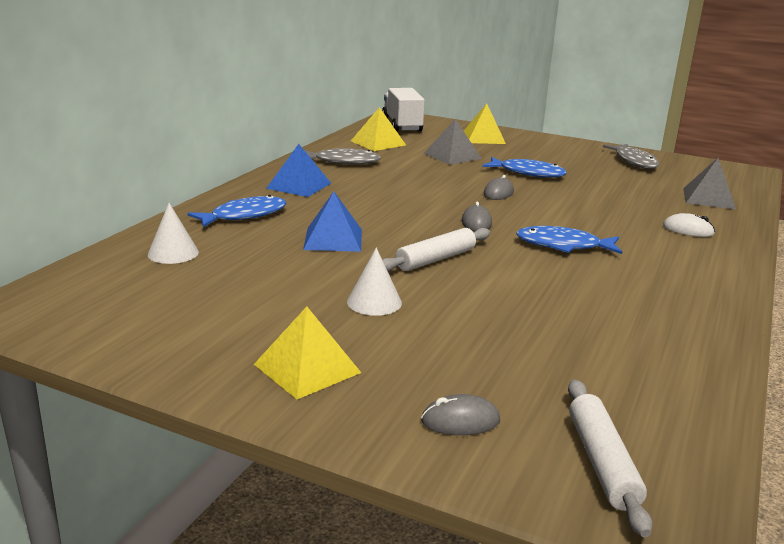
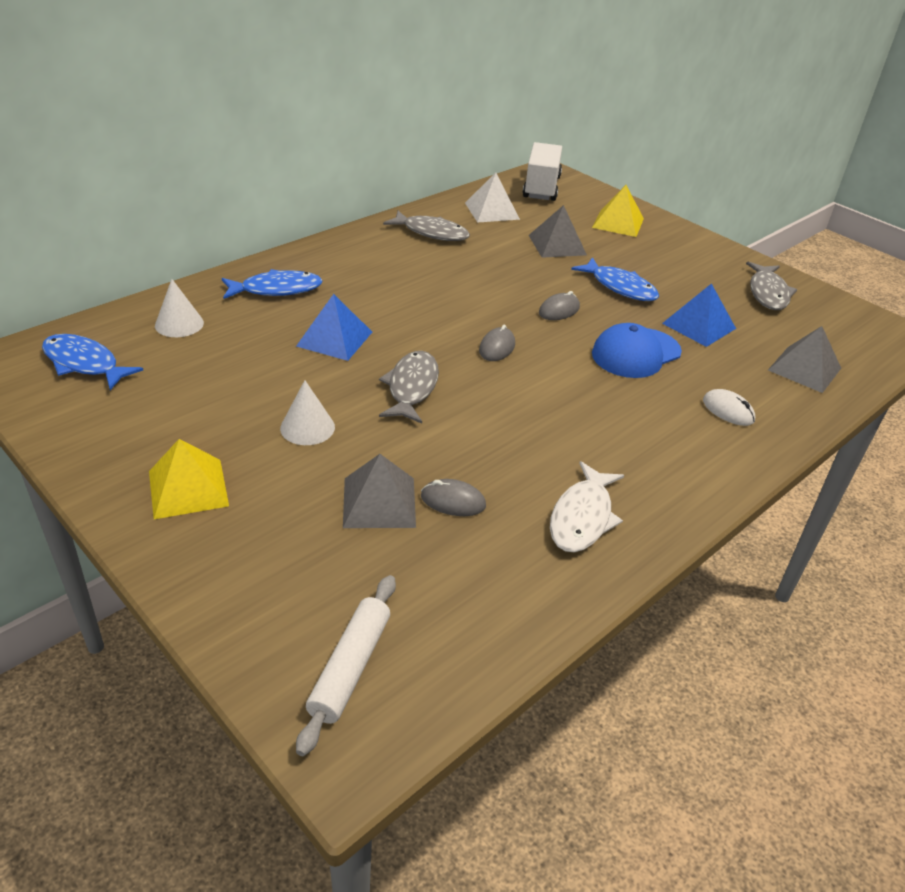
camera: 20 degrees right, 15 degrees up
blue pyramid [266,144,331,197] -> blue pyramid moved to [662,283,736,347]
yellow pyramid [351,107,406,151] -> white pyramid [465,172,520,223]
white rolling pin [383,228,490,271] -> grey fish [379,351,439,424]
grey mouse [421,394,500,435] -> grey mouse moved to [421,479,486,516]
blue fish [516,226,622,254] -> blue fish moved to [42,334,143,390]
none -> grey pyramid [343,454,416,528]
none -> white fish [550,461,624,552]
none -> blue cap [592,323,682,378]

